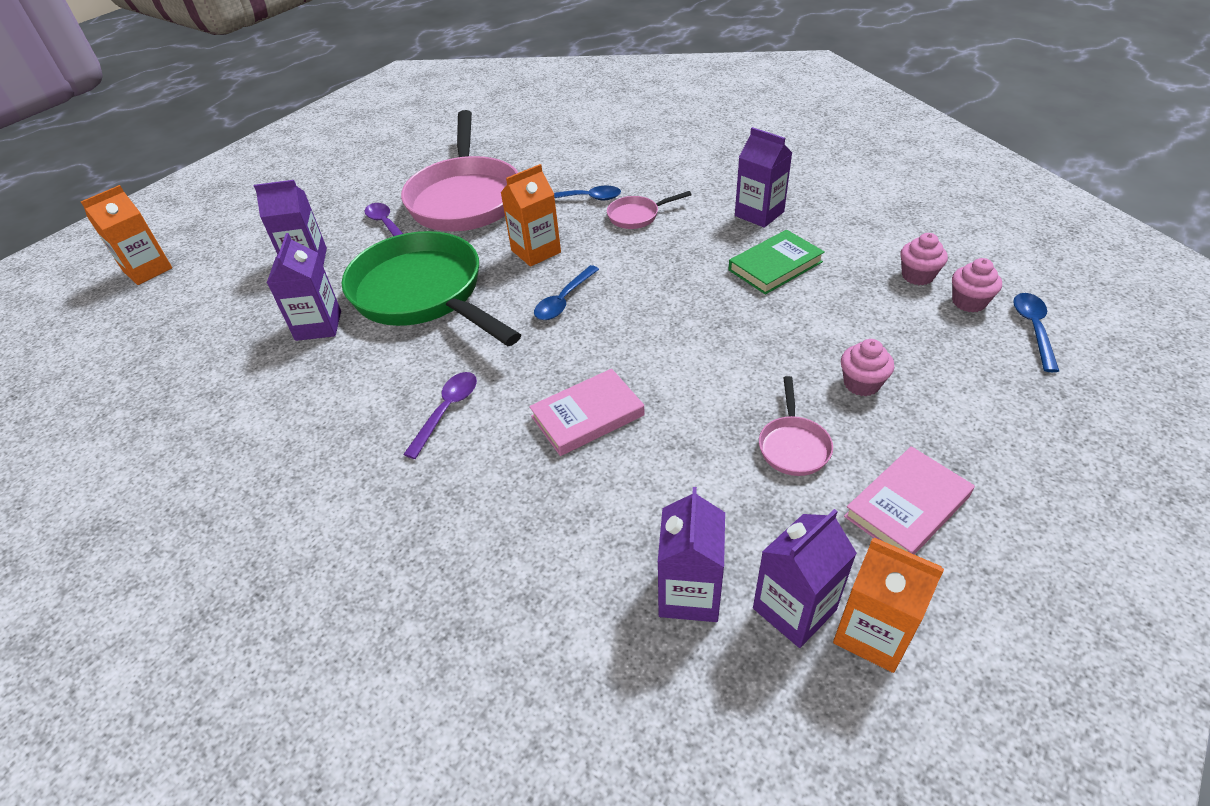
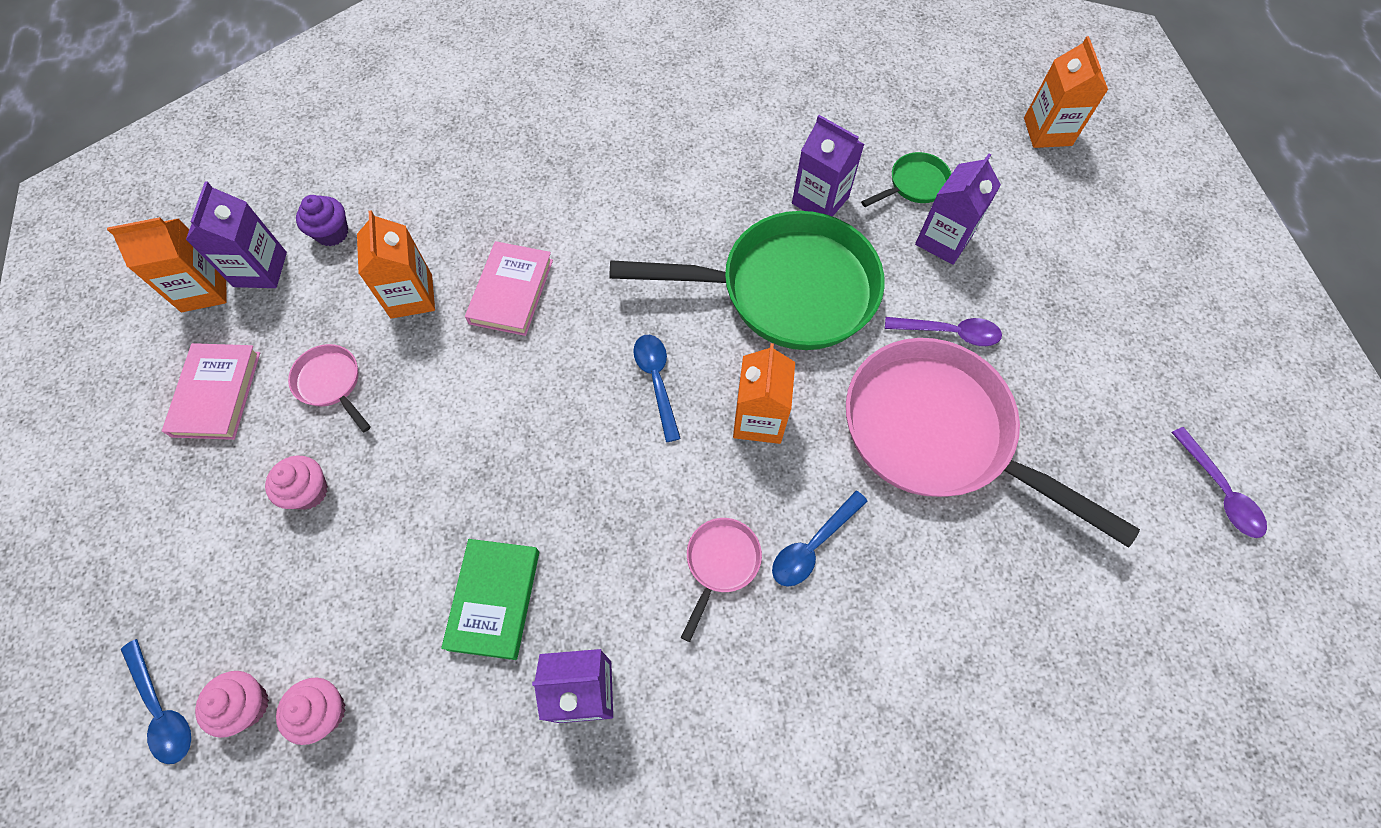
camera: 130 degrees right, 20 degrees up
purple spoon [403,372,477,459] -> purple spoon moved to [1171,427,1267,538]
purple carton [658,487,725,622] -> purple cupcake [296,195,348,246]
none -> orange carton [357,210,435,319]
none -> green pan [861,152,952,207]

